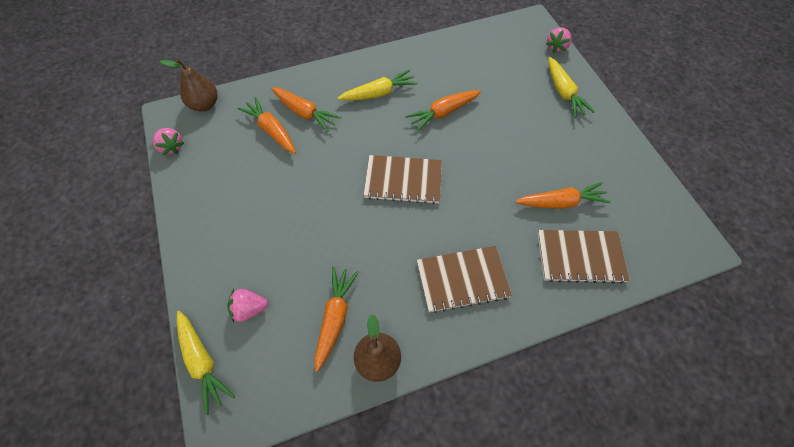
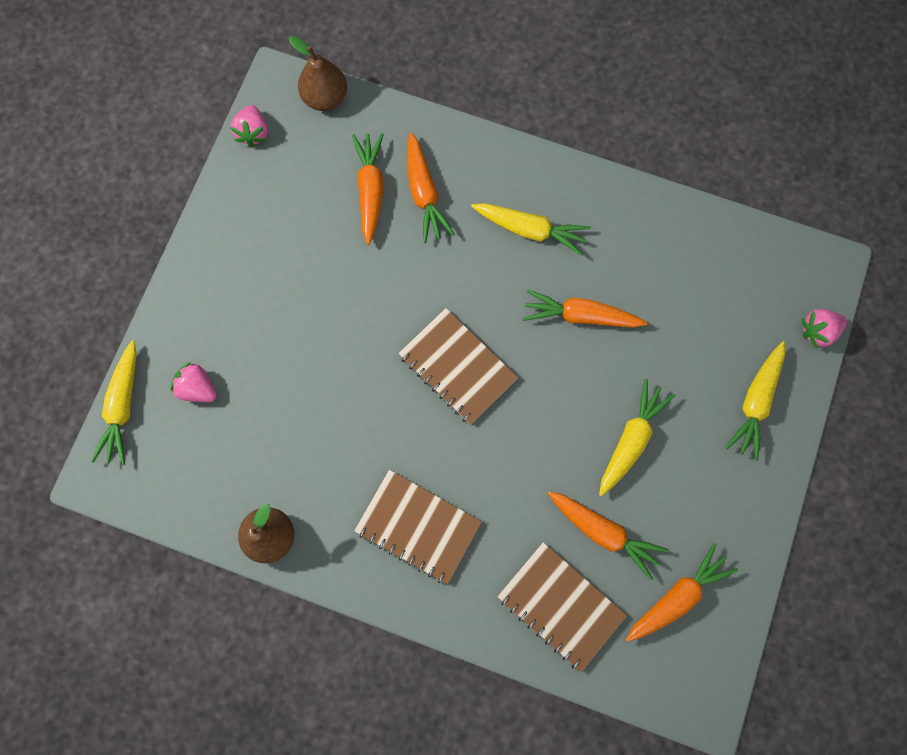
camera: 40 degrees right, 15 degrees up
orange carrot [314,266,359,372] -> orange carrot moved to [626,543,738,642]
none -> yellow carrot [599,379,675,496]

